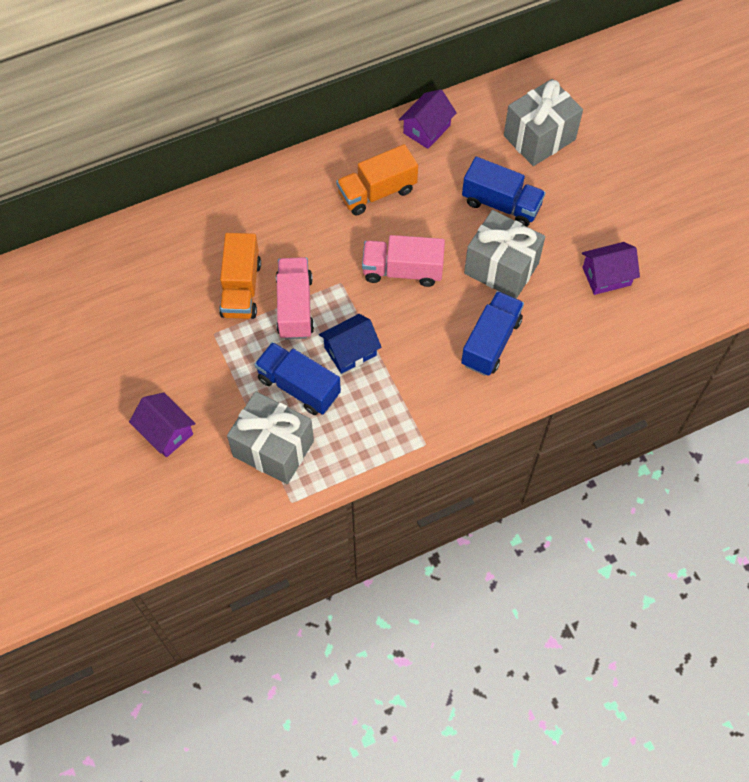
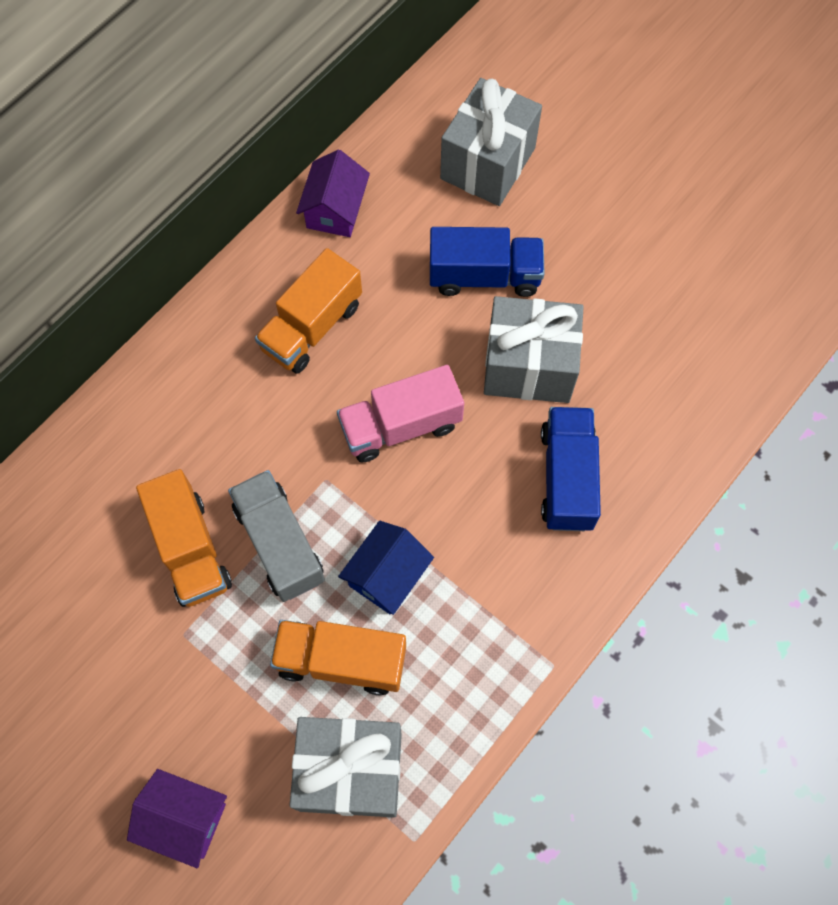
camera: 25 degrees left, 5 degrees up
blue truck [254,342,341,415] -> orange truck [270,620,406,695]
pink truck [276,257,314,339] -> grey truck [228,470,325,602]
purple house [582,242,640,295] -> none

